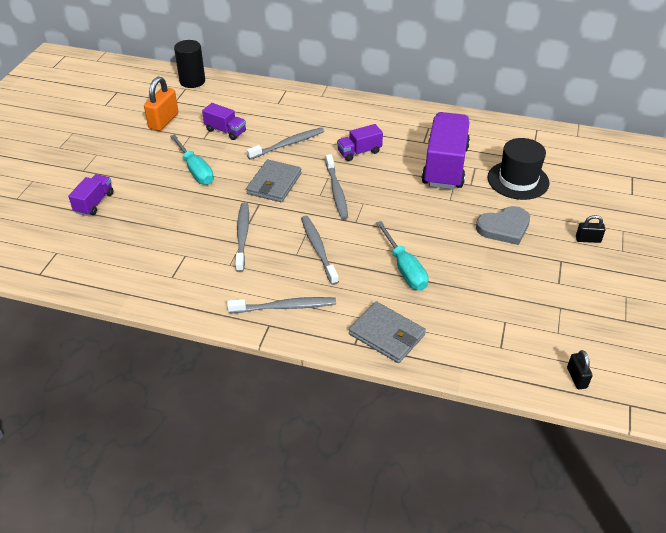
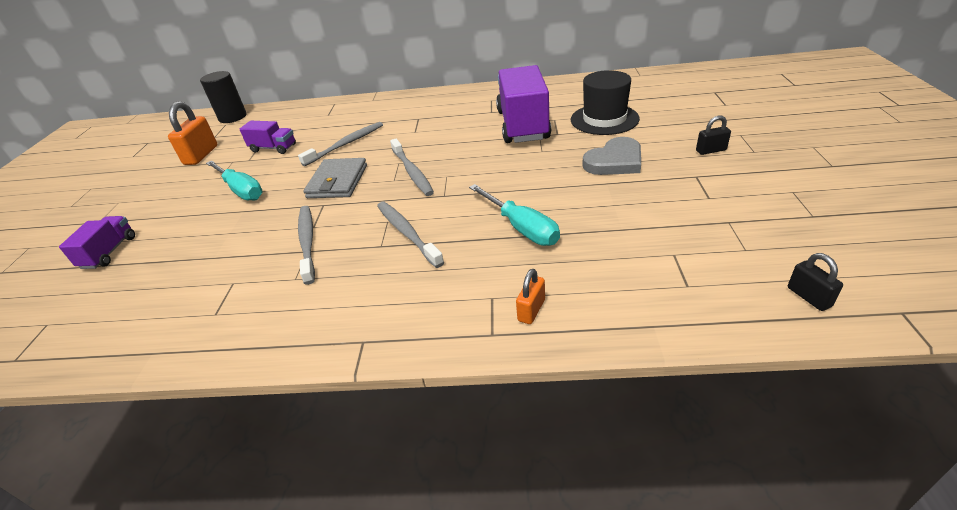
camera: 10 degrees left, 5 degrees down
grey toothbrush [227,297,336,313] -> none
purple truck [337,124,383,161] -> none
grey wallet [349,301,426,363] -> orange padlock [516,269,545,324]

